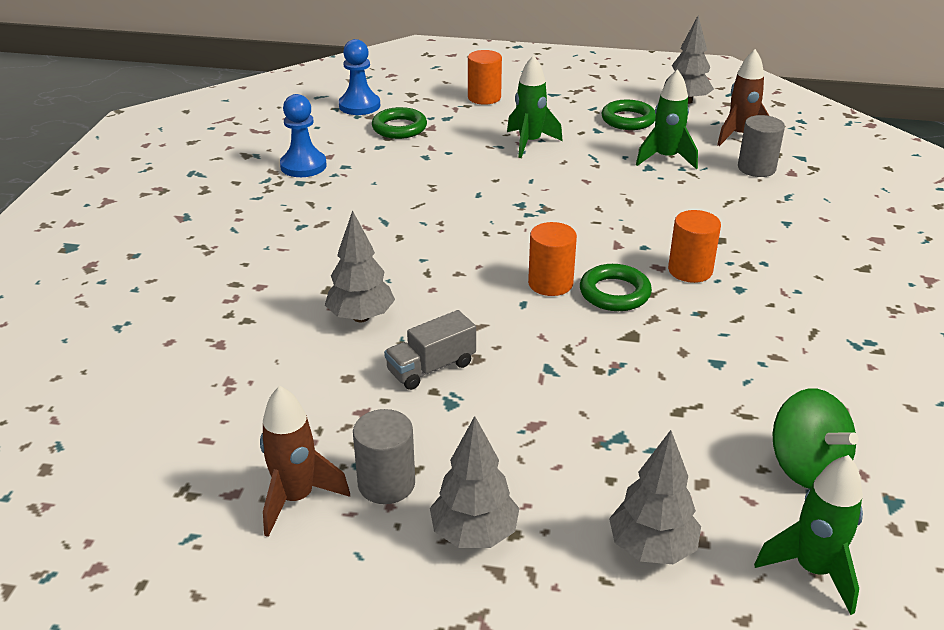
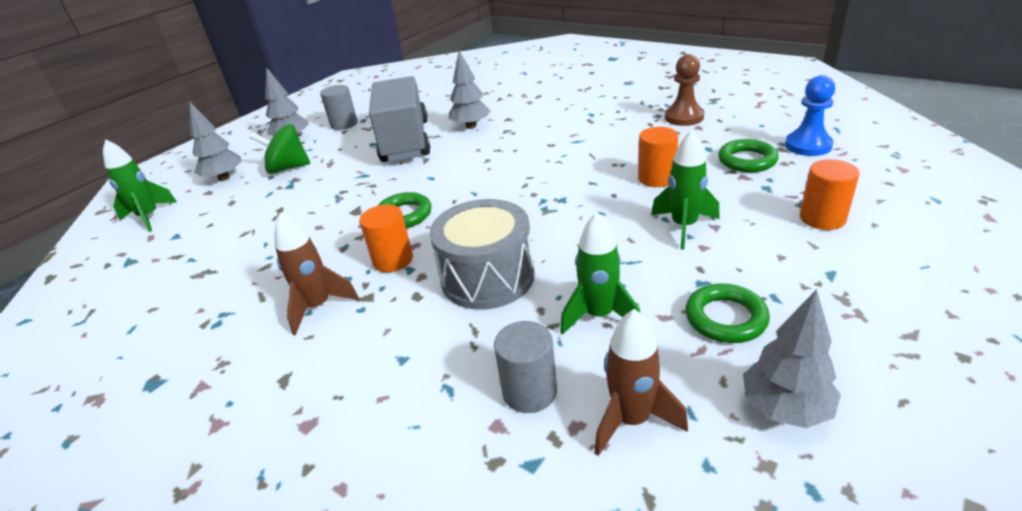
camera: 120 degrees right, 0 degrees up
brown rocket [260,386,350,537] -> brown rocket moved to [275,212,359,335]
blue pawn [280,94,327,177] -> brown pawn [665,54,704,126]
grey truck [384,310,476,390] -> grey truck [369,76,431,162], size x2.12
orange cylinder [528,222,577,296] -> orange cylinder moved to [638,127,678,187]
green spinning top [773,389,858,489] -> green spinning top moved to [250,124,310,174]
none -> grey drum [430,199,535,310]

